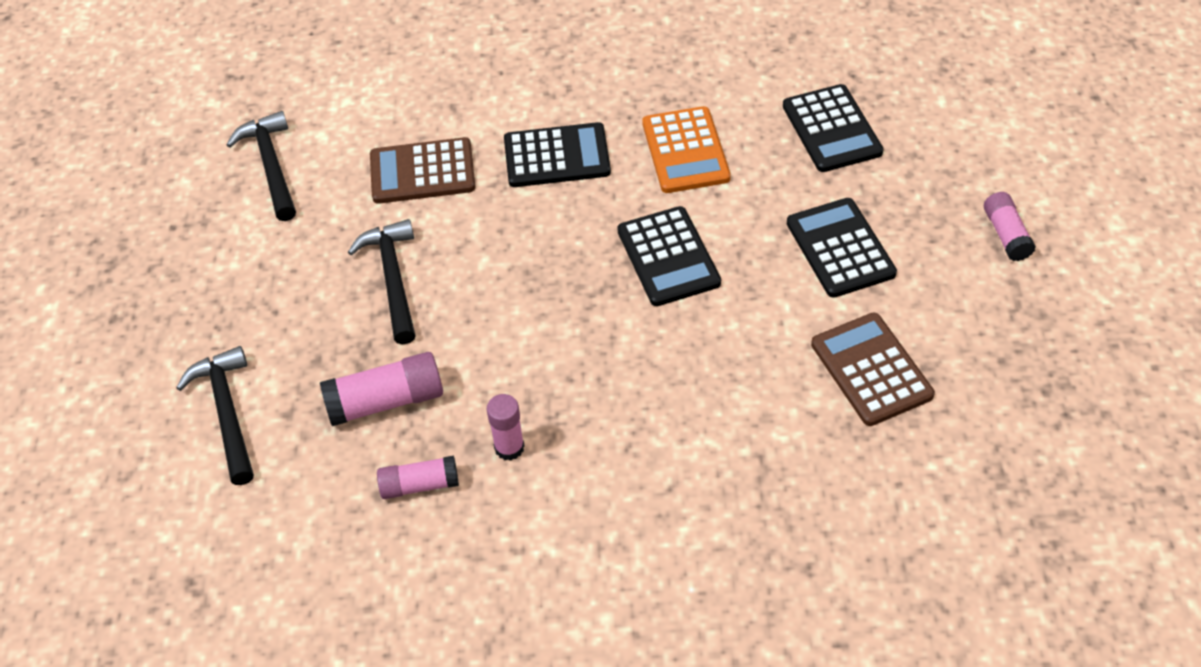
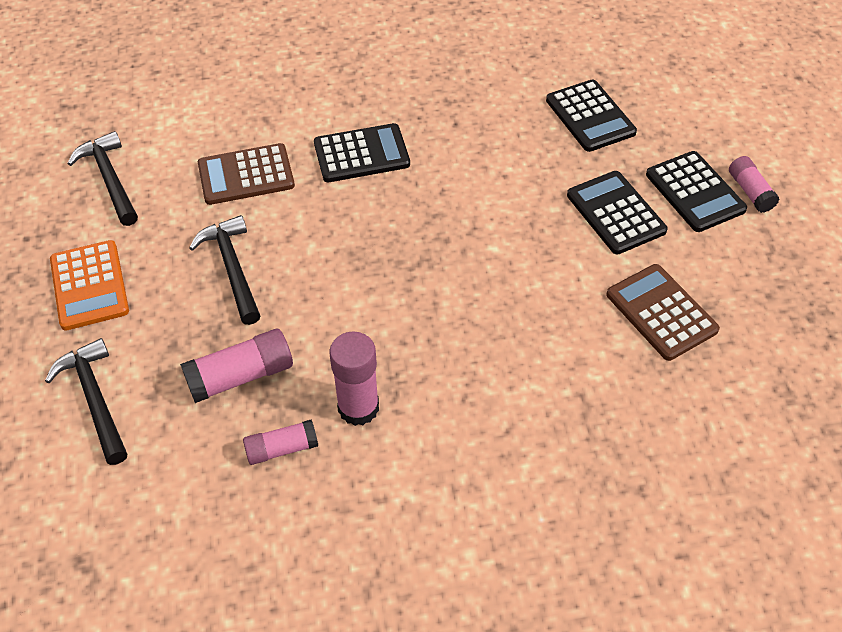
camera: 10 degrees left, 0 degrees up
pink glue stick [487,394,524,461] -> pink glue stick [329,331,379,426], size x1.54
black calculator [617,206,721,306] -> black calculator moved to [646,151,747,232]
orange calculator [642,106,731,193] -> orange calculator moved to [50,240,129,331]

